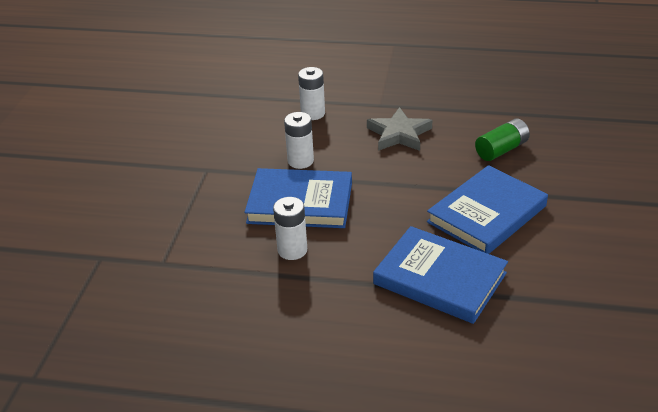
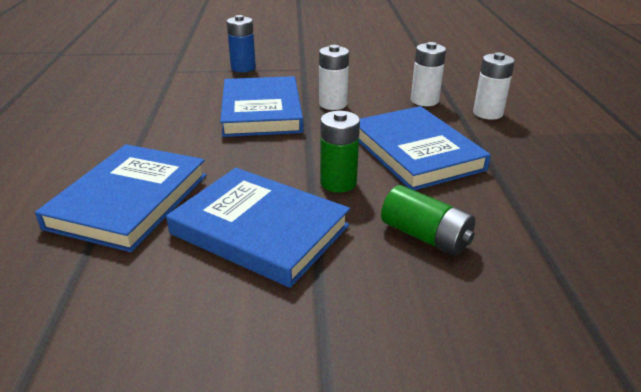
camera: 75 degrees right, 5 degrees down
white battery [273,197,307,260] -> white battery moved to [473,52,515,120]
grey star [367,107,432,151] -> blue book [359,106,491,190]
none -> blue battery [227,15,256,72]
none -> green battery [320,111,360,193]

